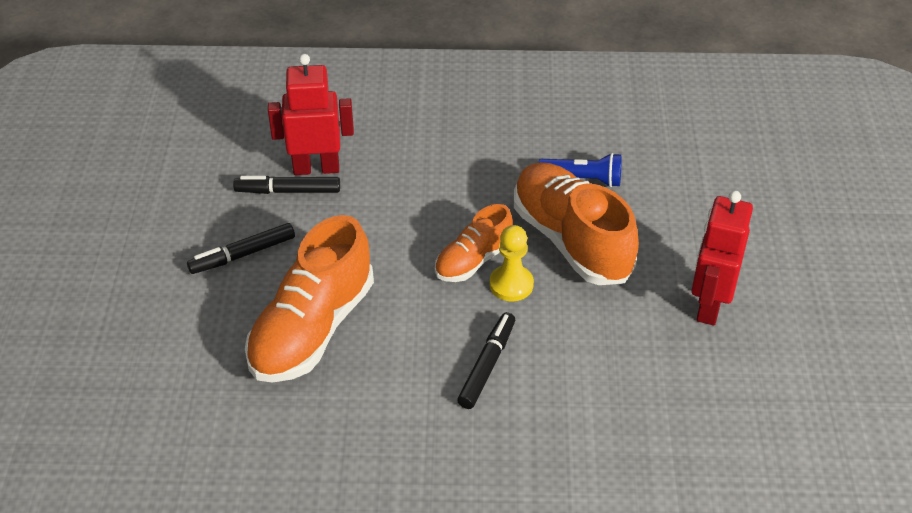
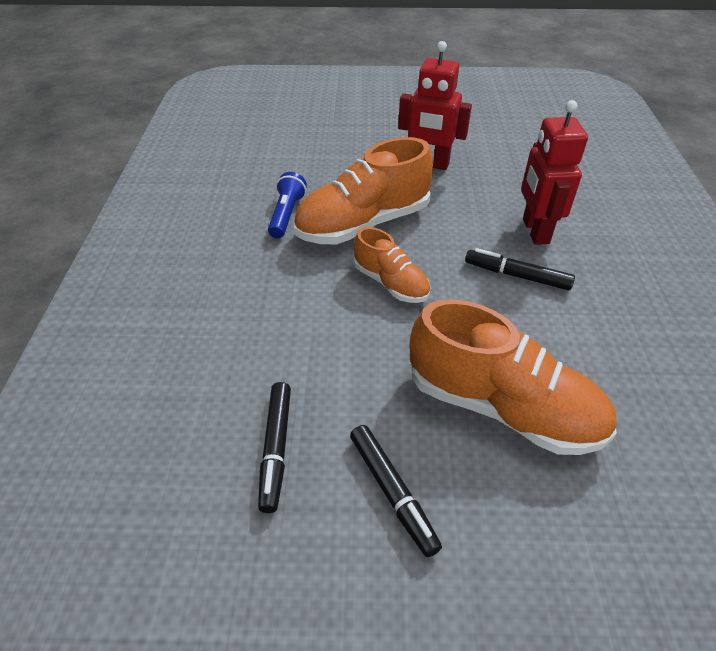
camera: 90 degrees left, 0 degrees up
red robot [268,54,354,175] -> red robot moved to [521,100,588,245]
yellow pawn [490,225,534,301] -> none

